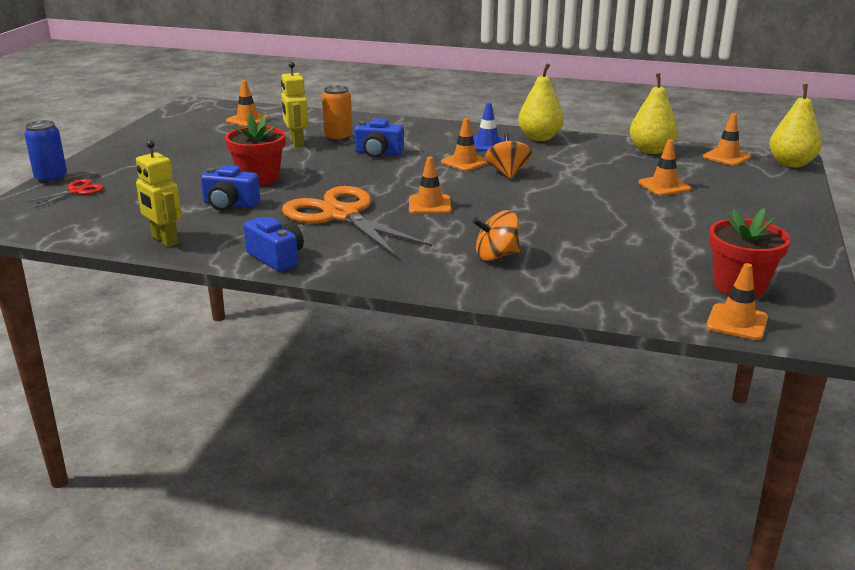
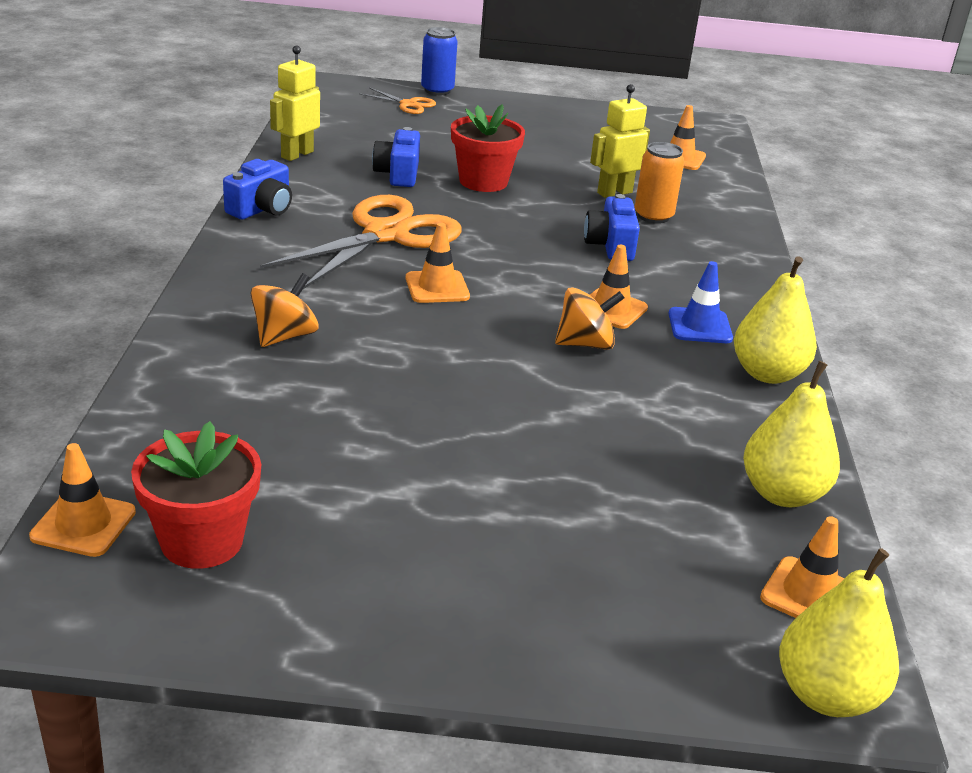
camera: 75 degrees right, 5 degrees up
red scissors [25,179,104,208] -> orange scissors [359,87,436,114]
orange spinning top [473,210,521,261] -> orange spinning top turned 60 degrees clockwise [250,273,319,347]
orange traffic cone [638,139,691,196] -> none

